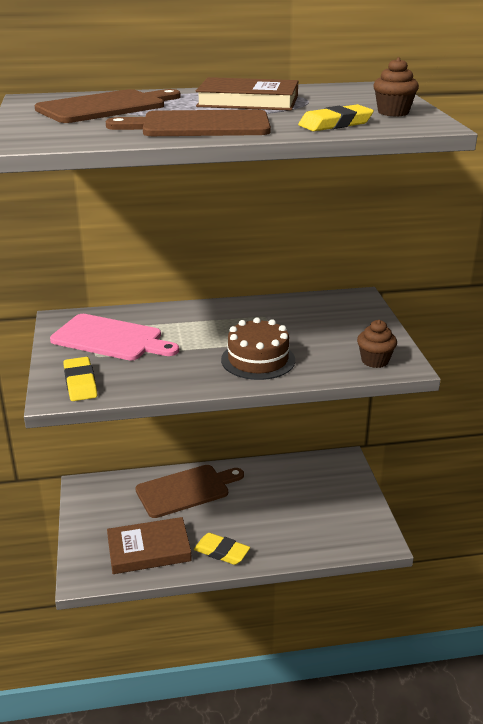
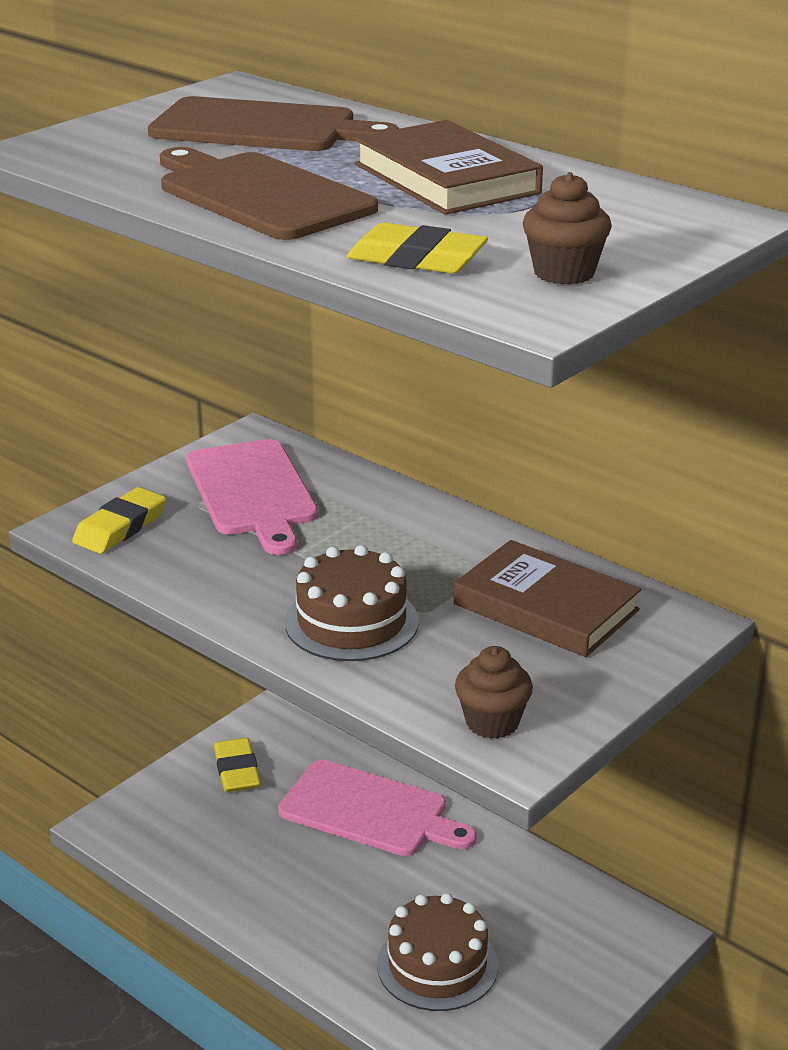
camera: 50 degrees right, 0 degrees up
brown book [107,517,192,574] -> brown book moved to [454,540,641,657]
brown cutting board [135,465,244,518] -> pink cutting board [278,760,477,856]
yellow eraser [194,533,250,565] -> yellow eraser moved to [214,738,261,792]
none -> brown cake [377,893,498,1011]

